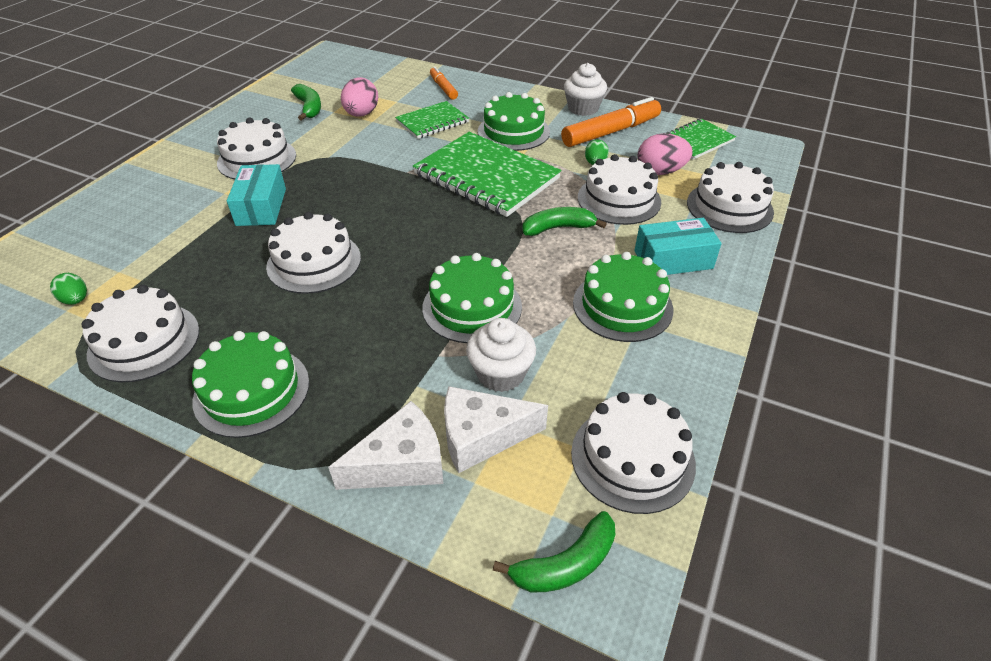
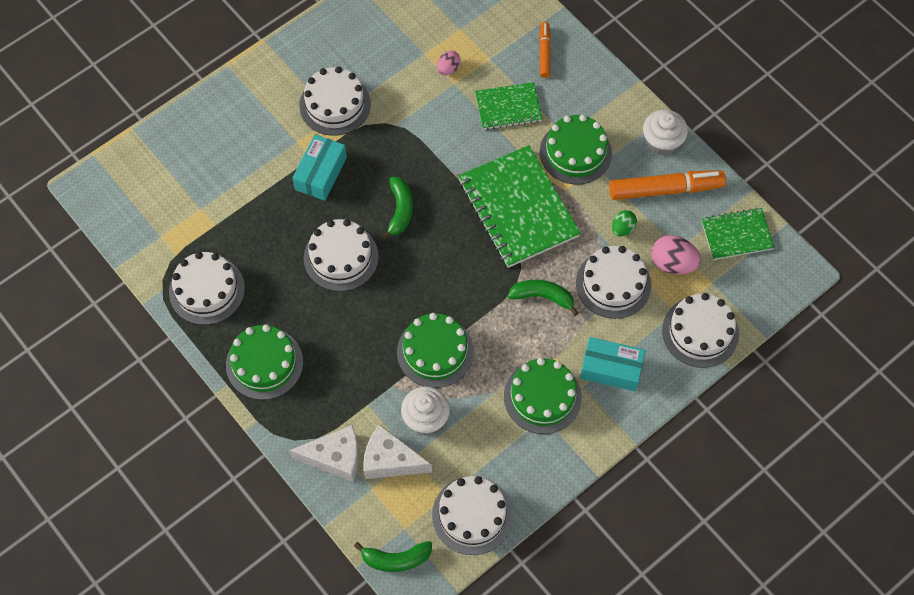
camera: 25 degrees right, 20 degrees up
green egg [50,273,87,305] -> none
green banana [291,84,321,121] -> green banana moved to [381,177,413,240]
pink egg [341,77,378,117] -> pink egg [437,51,461,75], size x0.60

